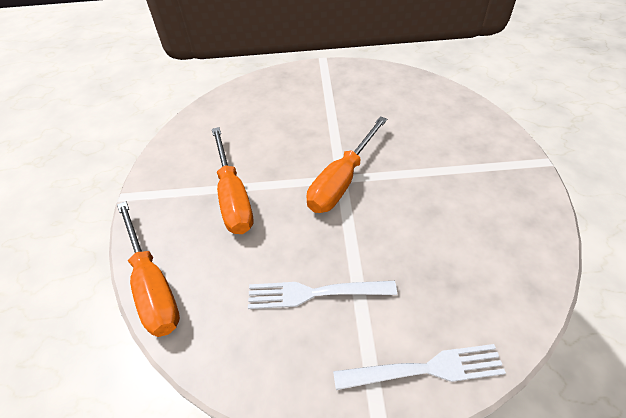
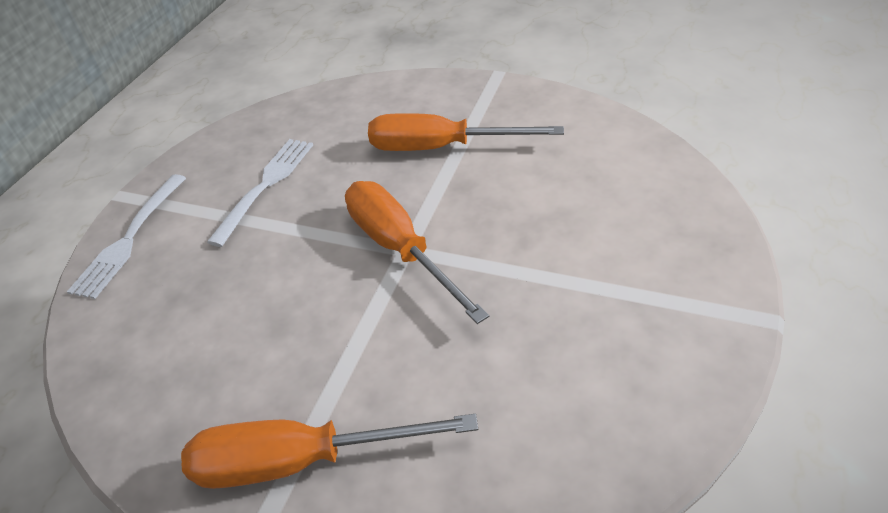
camera: 115 degrees right, 5 degrees down
orange screwdriver [117,201,180,337] -> orange screwdriver moved to [181,414,478,489]

